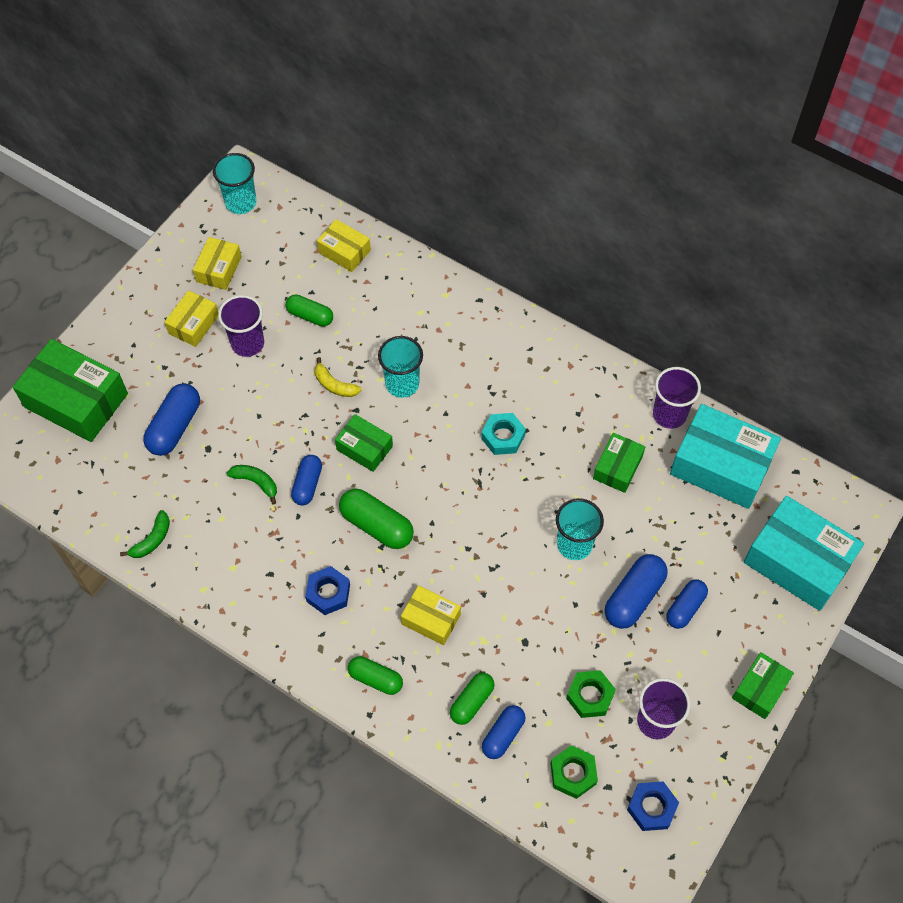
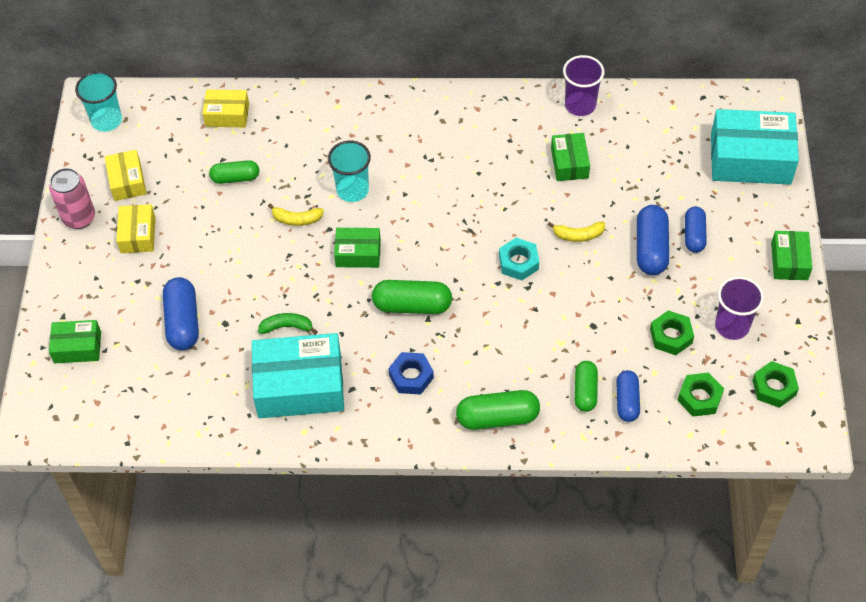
camera: 30 degrees left, 5 degrees down
green box [13,339,128,442] -> green box [49,320,101,363], size x0.54
green banana [120,510,170,558] -> none
purple cup [218,295,264,357] -> none
blue capsule [291,455,322,505] -> none
green capsule [348,656,403,695] -> green capsule [456,390,540,430], size x1.51
yellow box [401,585,461,645] -> none
turquoise nut [481,413,526,455] -> turquoise nut moved to [499,238,539,280]
turquoise cup [556,498,604,560] -> yellow banana [548,222,605,242]
blue nut [627,782,679,831] -> green nut [753,361,799,408]
turquoise box [670,404,781,509] -> turquoise box moved to [252,333,344,418]
none -> pink can [49,168,95,229]

